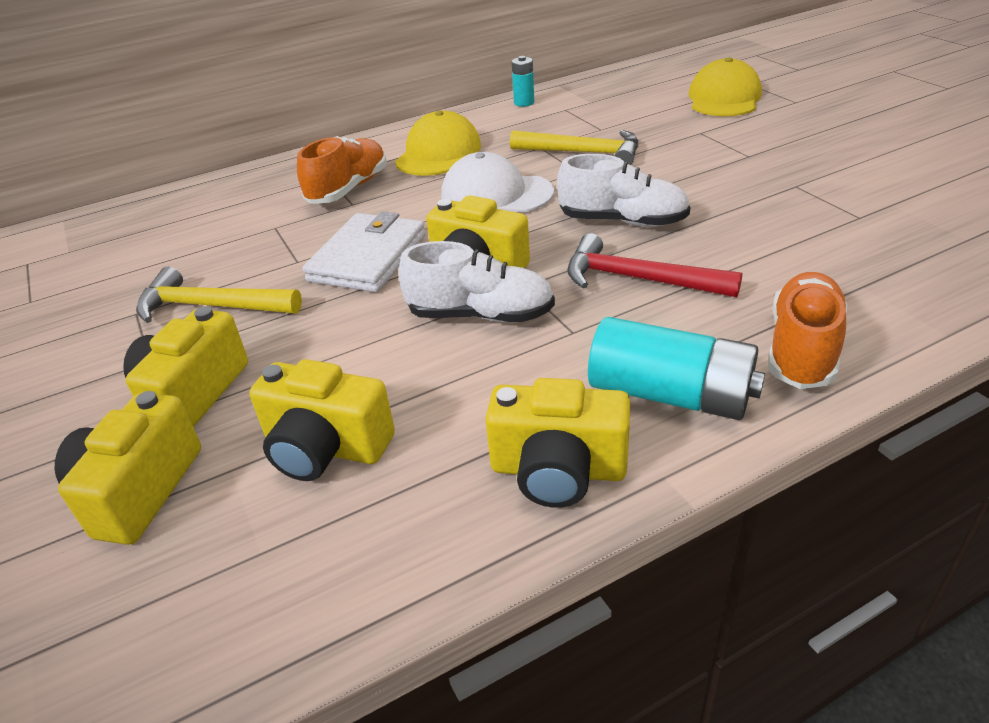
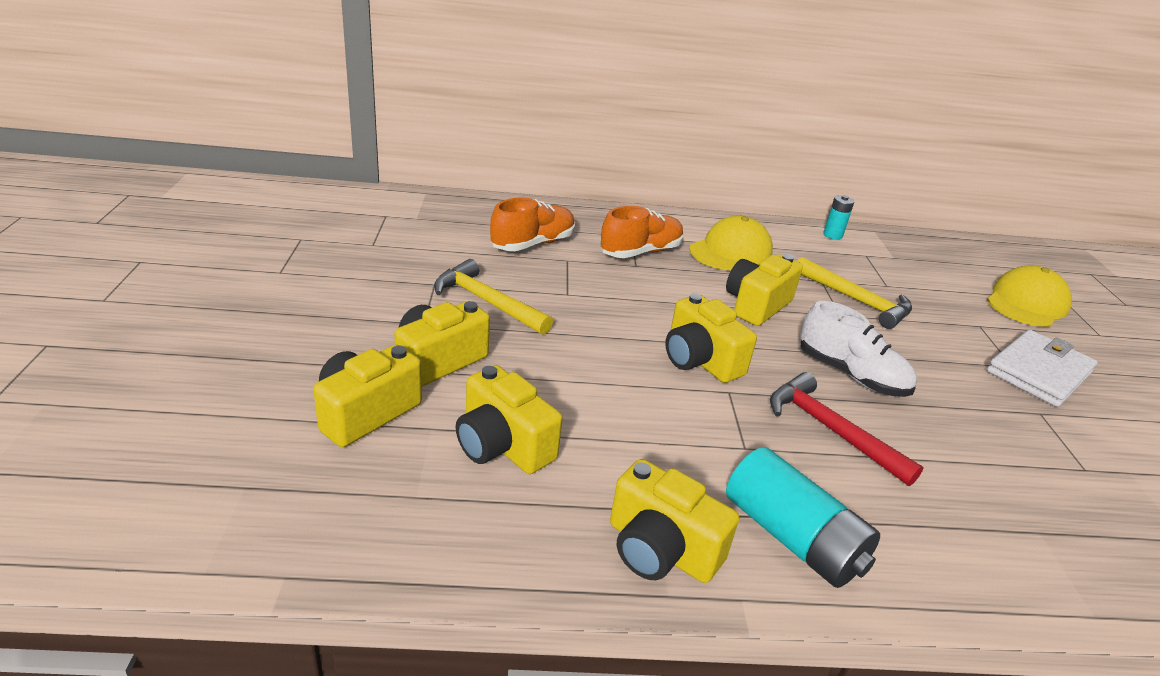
camera: 20 degrees right, 5 degrees down
white wallet [303,211,426,292] -> white wallet moved to [987,330,1098,407]
white shoe [399,241,555,322] -> none
white cap [441,152,554,213] -> yellow camera [726,254,803,326]
orange shoe [768,272,847,389] -> orange shoe moved to [490,198,575,251]

